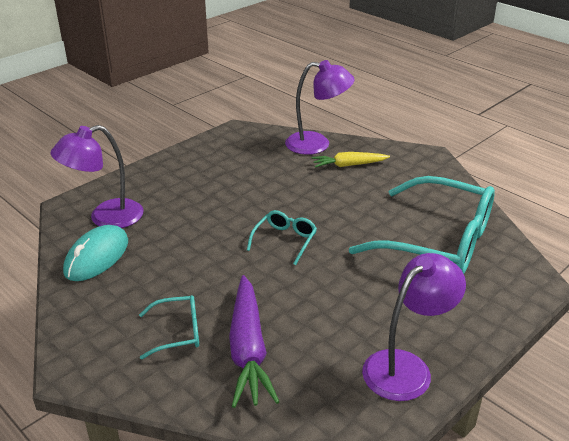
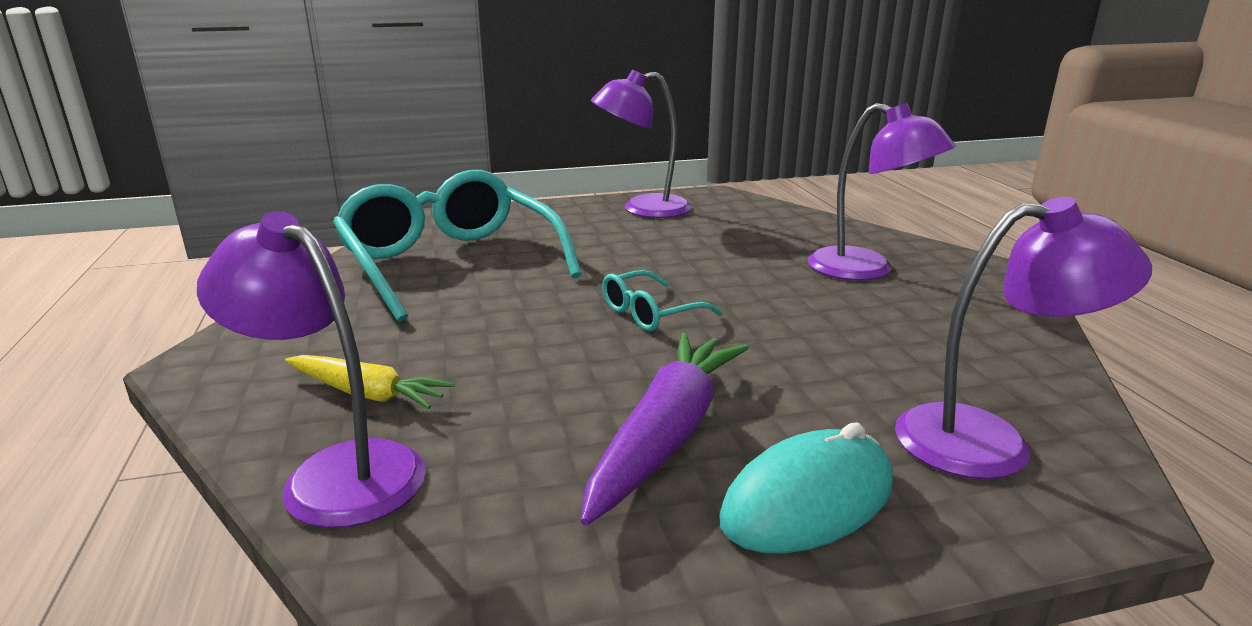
camera: 150 degrees left, 10 degrees down
turquoise mouse [63,225,128,281] -> turquoise mouse moved to [719,422,893,553]
turquoise glasses [139,295,199,359] -> purple lamp [808,103,956,281]
purple carrot [229,275,280,408] -> purple carrot moved to [581,333,749,526]

